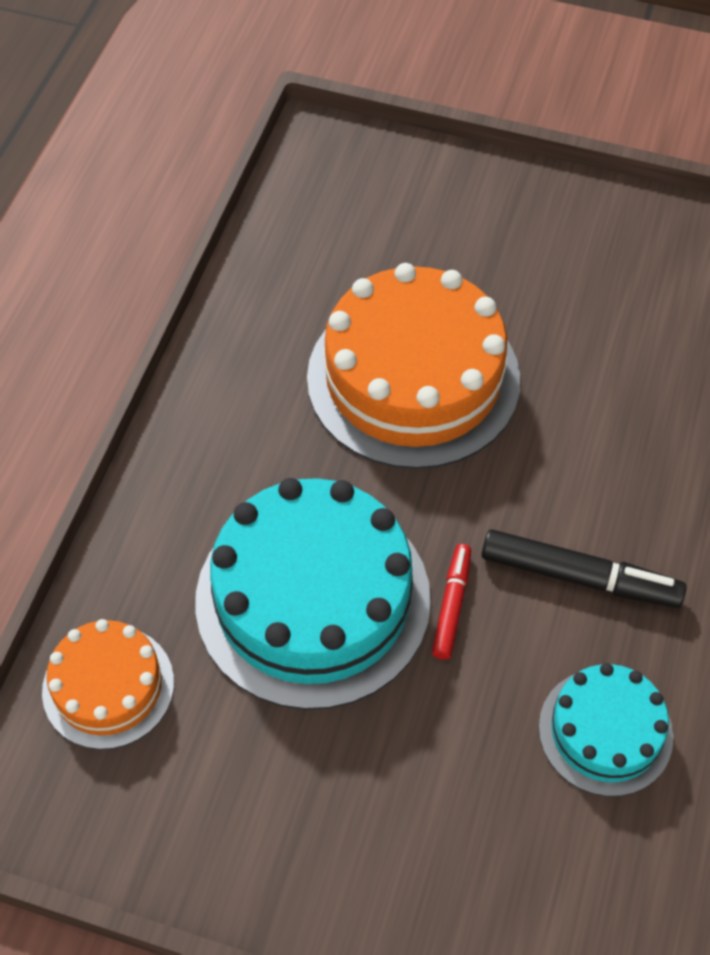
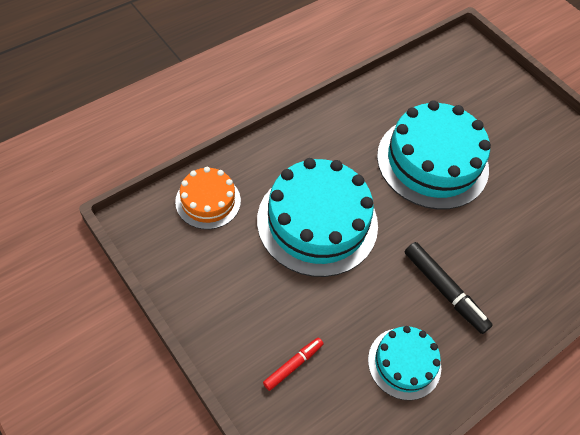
camera: 30 degrees right, 0 degrees up
orange cake [307,263,520,469] -> turquoise cake [377,100,491,210]
red marker [432,544,471,660] -> red marker moved to [263,338,323,391]

